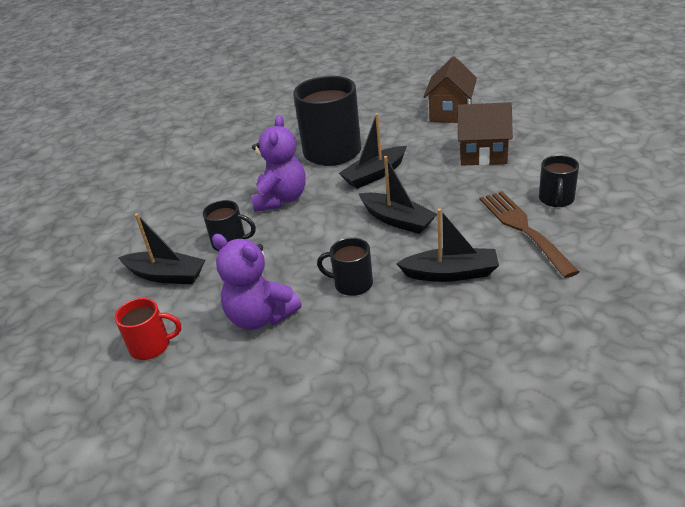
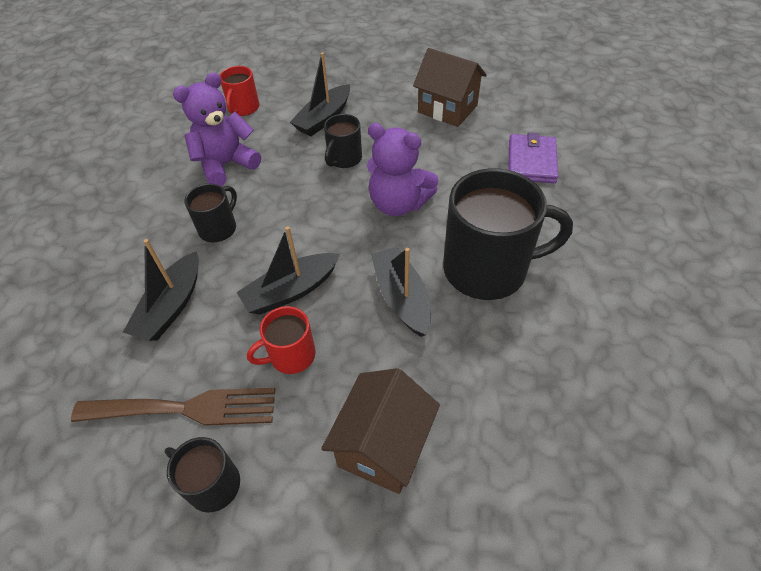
camera: 105 degrees right, 15 degrees up
brown house [423,57,477,123] -> brown house moved to [413,48,487,127]
none -> red mug [247,306,316,374]
none -> purple wallet [508,133,558,183]

